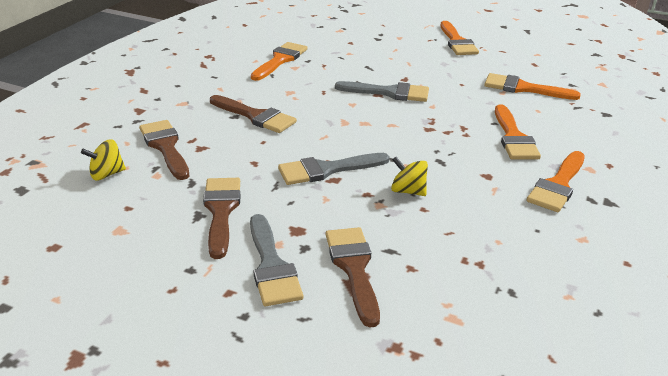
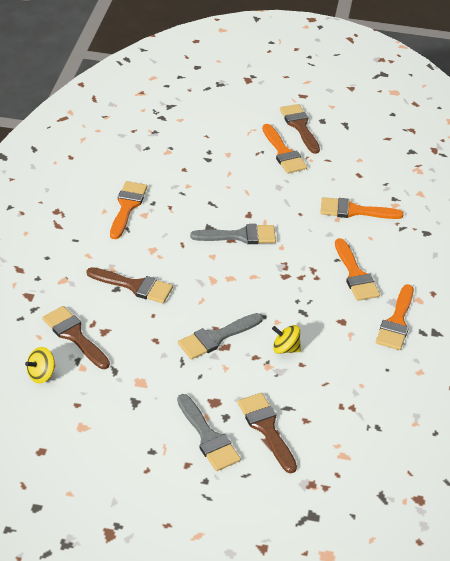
camera: 15 degrees left, 10 degrees up
brown brush [203,178,241,259] -> brown brush moved to [280,104,320,154]

